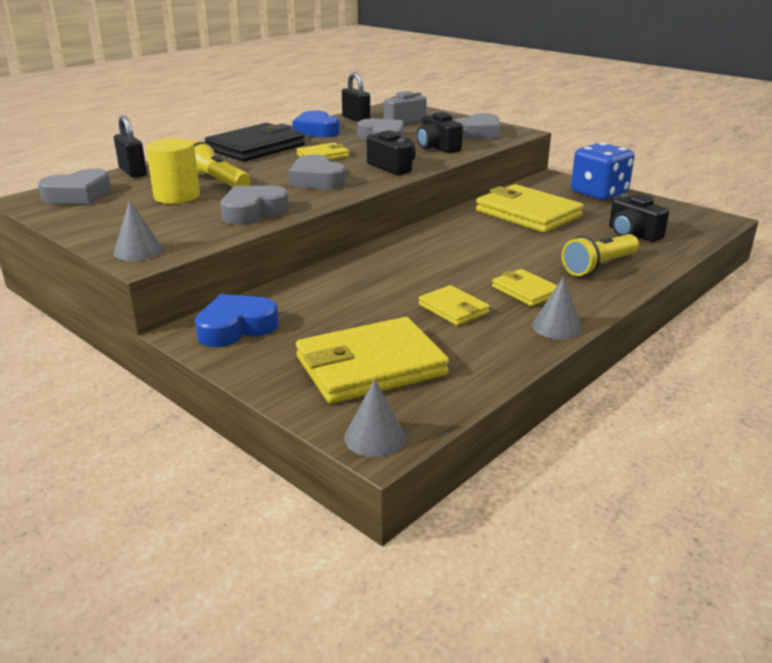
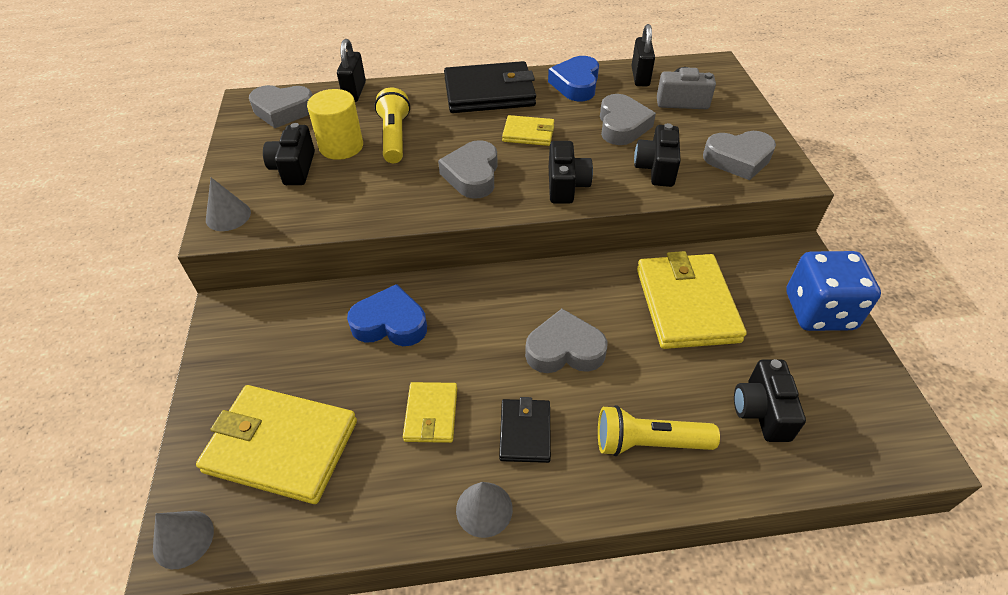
camera: 40 degrees right, 20 degrees up
blue heart [195,294,279,347] -> blue heart moved to [347,284,427,346]
grey heart [221,186,289,225] -> grey heart moved to [525,309,608,373]
yellow wallet [492,269,557,306] -> black wallet [499,397,551,463]
none -> black camera [263,123,315,185]

